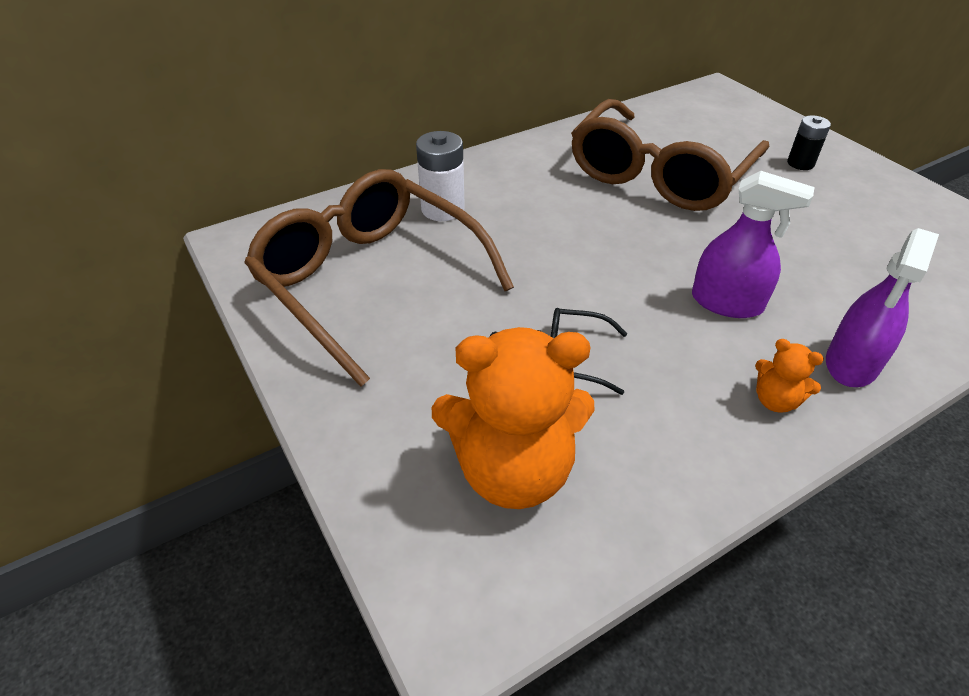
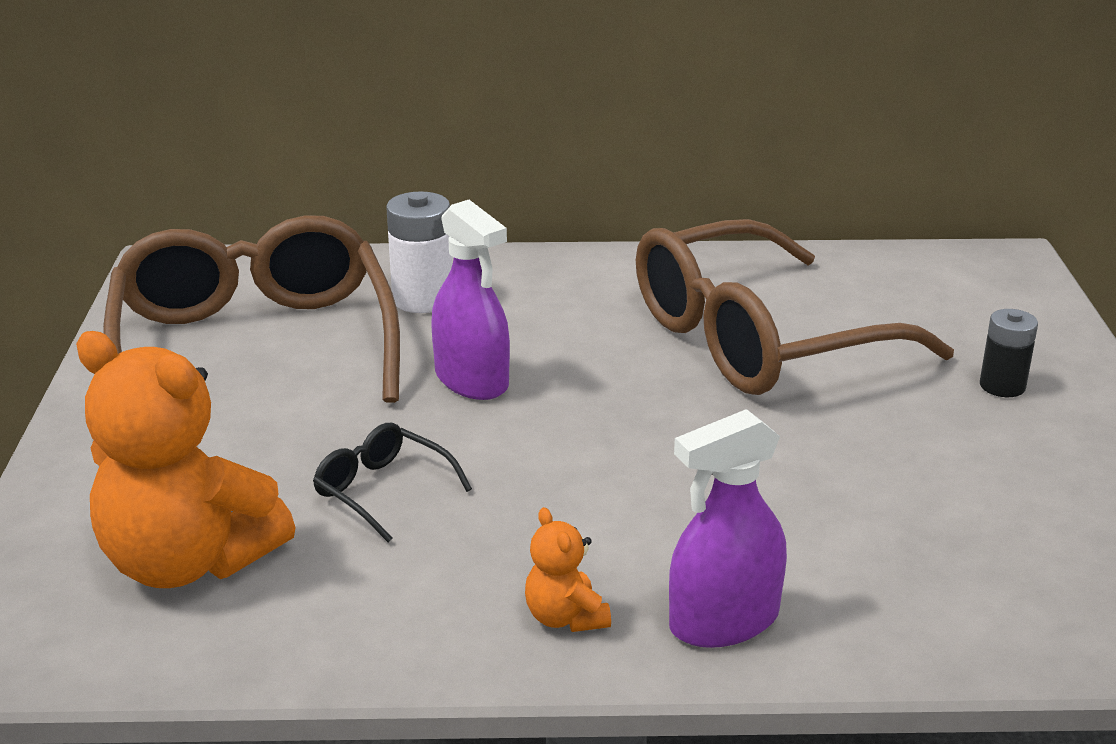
camera: 30 degrees right, 15 degrees down
purple spray bottle [692,171,814,318] -> purple spray bottle moved to [431,200,510,400]

